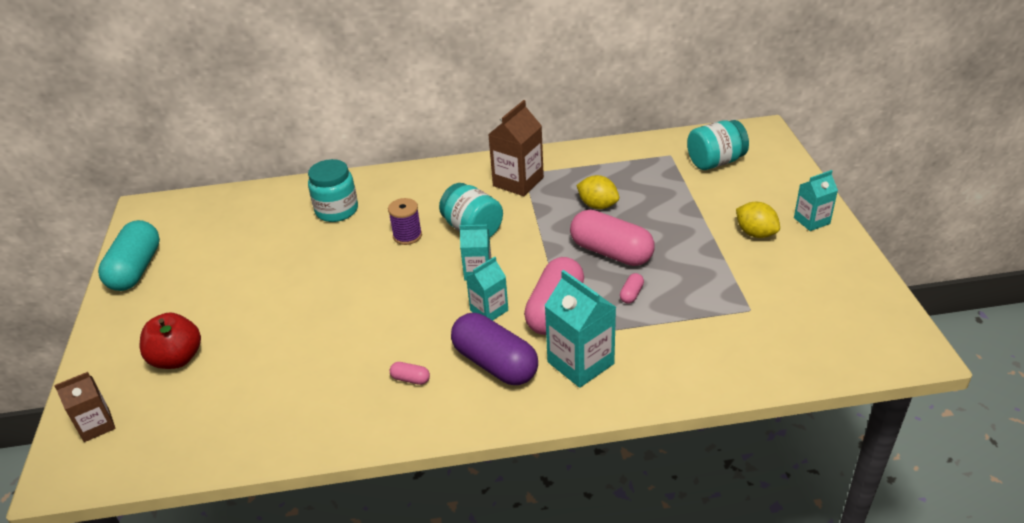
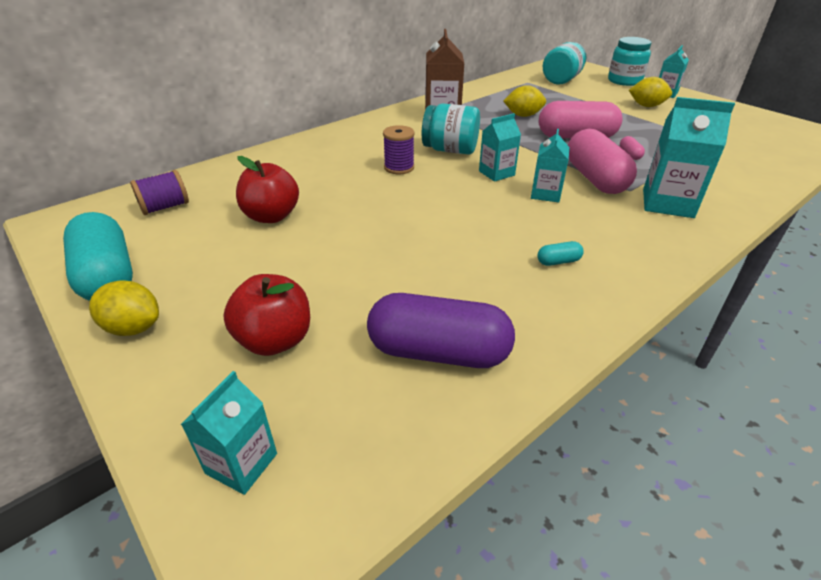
camera: 35 degrees left, 0 degrees up
brown carton [54,372,116,442] -> turquoise carton [181,371,277,495]
turquoise jar [308,159,358,222] -> turquoise jar moved to [608,37,651,86]
pink capsule [390,362,430,385] -> turquoise capsule [537,241,584,266]
purple capsule [451,313,538,385] -> purple capsule moved to [367,293,515,368]
none -> yellow lemon [89,280,159,336]
none -> purple spool [130,170,189,215]
none -> red apple [236,156,299,223]

